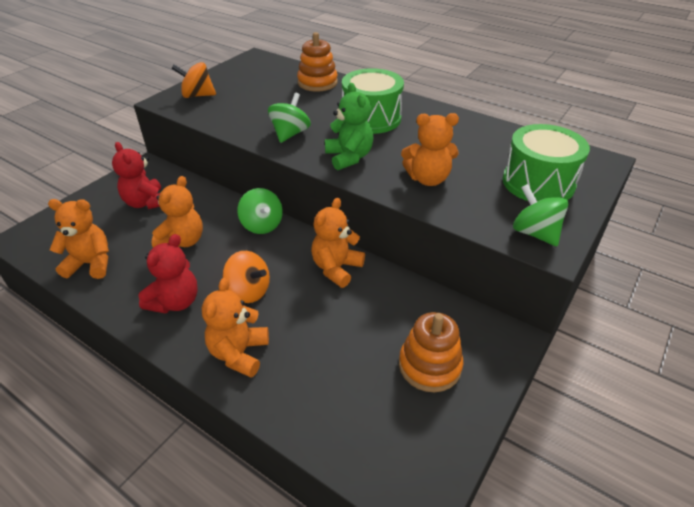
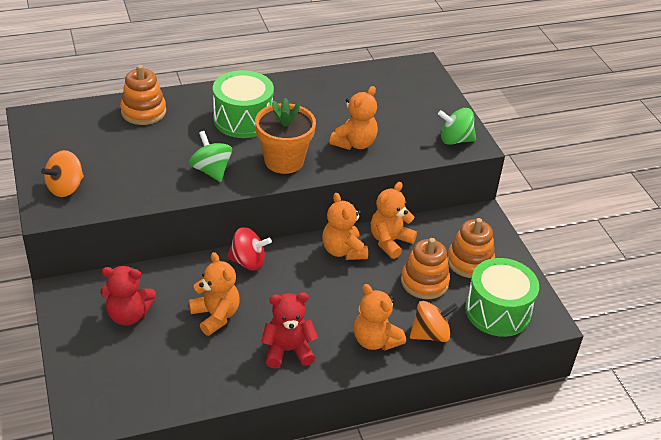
camera: 55 degrees left, 0 degrees up
orange teddy bear [48,199,109,279] -> orange teddy bear moved to [371,182,417,259]
red teddy bear [138,234,198,314] -> red teddy bear turned 75 degrees counterclockwise [261,292,318,369]
orange spinning top [223,251,270,303] -> orange spinning top moved to [410,301,458,342]
green spinning top [237,188,283,234] -> red spinning top [227,227,272,270]
green teddy bear [325,83,373,170] -> orange flower pot [255,98,316,174]
green drum [502,124,590,202] -> green drum moved to [465,258,539,337]
none -> orange stacking toy [401,238,450,299]

